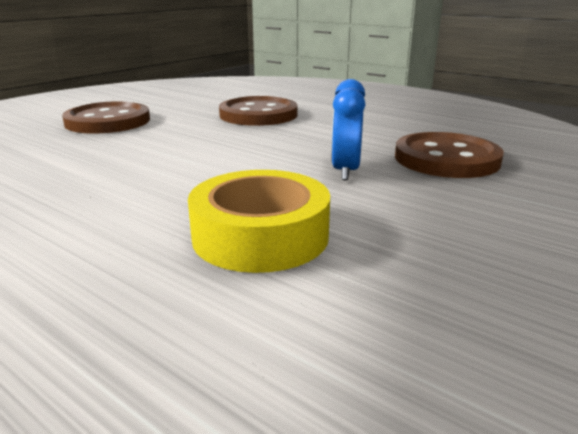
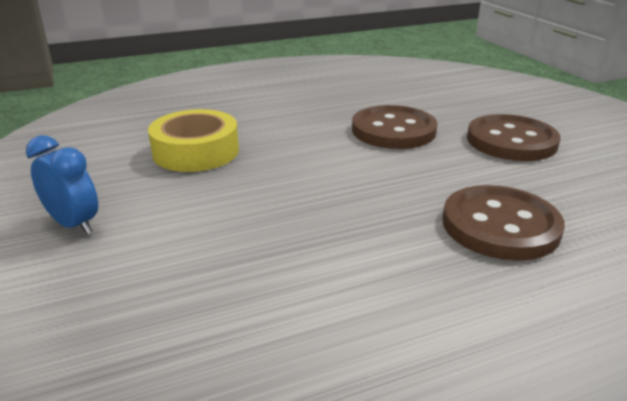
camera: 120 degrees right, 5 degrees up
blue clock [331,79,366,180] -> blue clock moved to [26,135,98,234]
brown button [395,132,504,178] -> brown button moved to [352,105,438,149]

